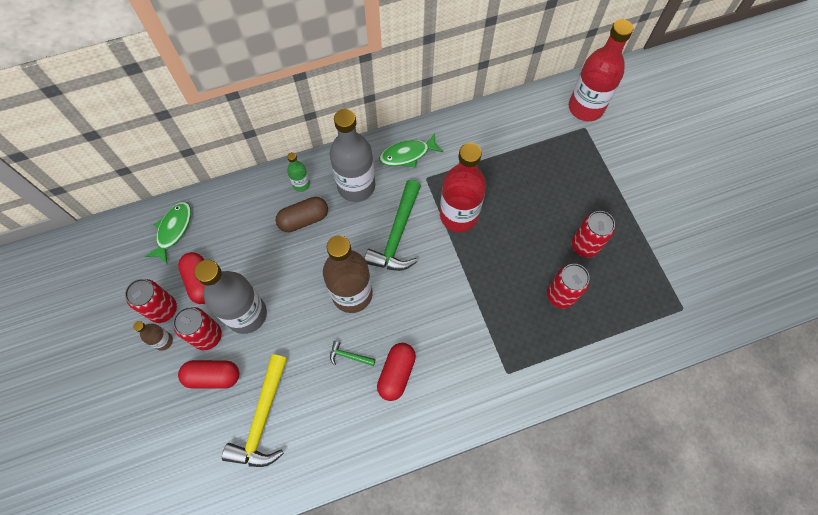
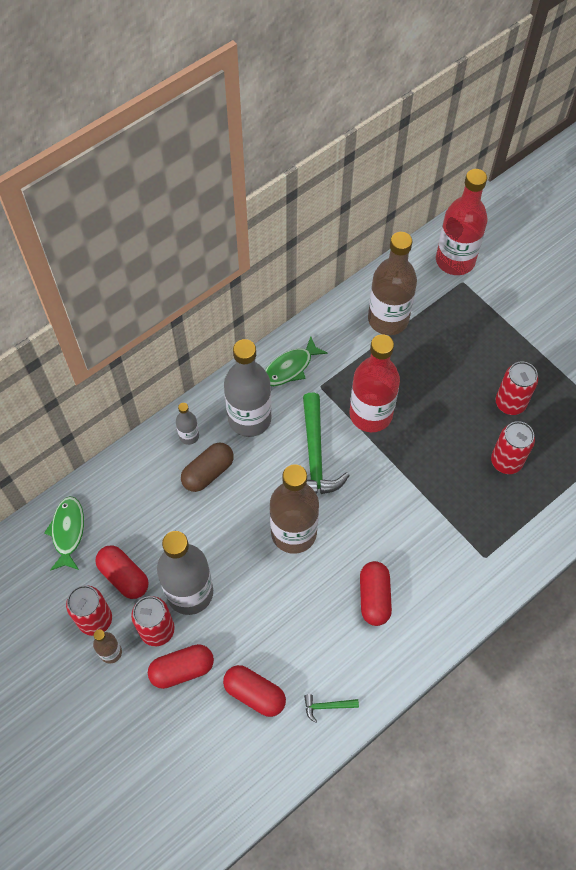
camera: 20 degrees left, 5 degrees down
yellow hammer [222,354,287,467] -> red capsule [223,665,286,717]
green bottle [287,152,310,192] -> grey bottle [176,403,199,445]
green hammer [330,341,376,366] -> green hammer moved to [304,694,359,723]
none -> brown bottle [368,232,417,335]

